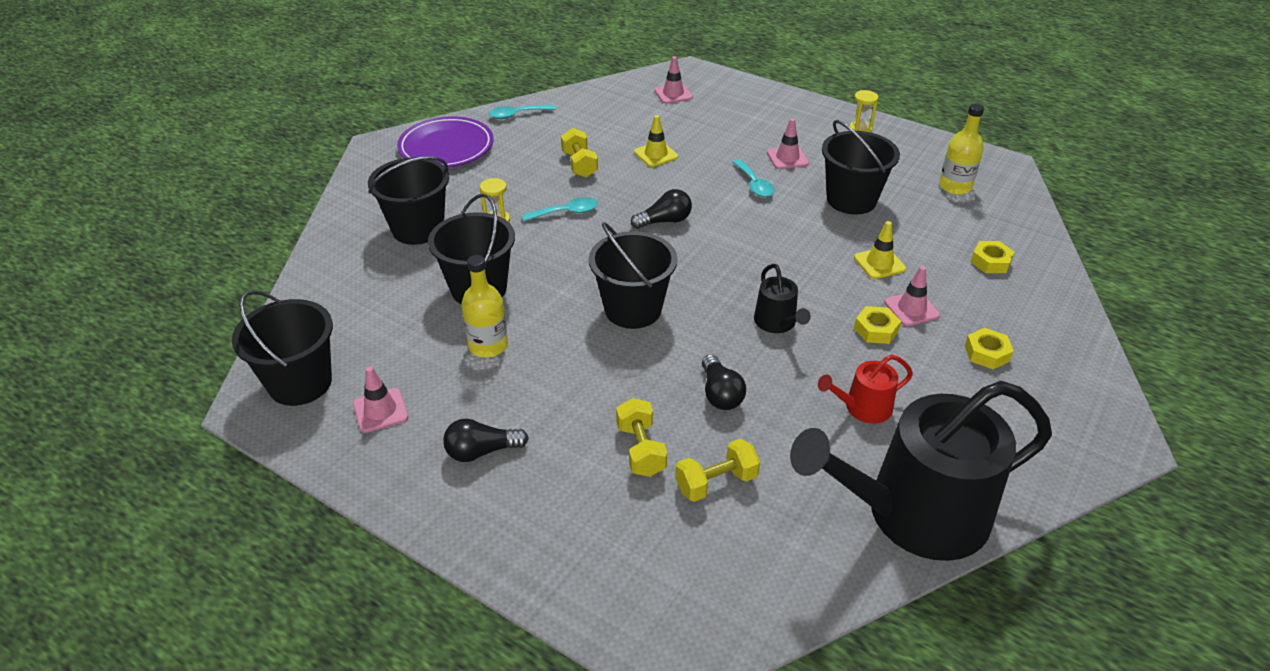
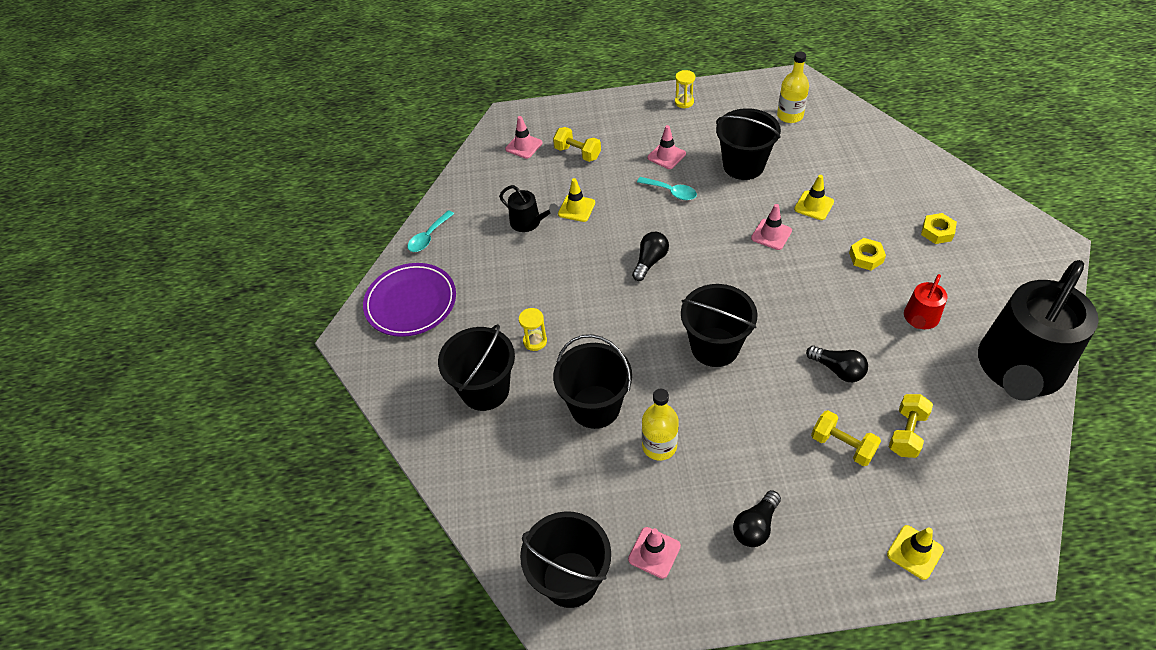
camera: 35 degrees left, 10 degrees up
turquoise spoon [522,197,598,221] -> none
yellow dumbbell [561,128,598,178] -> yellow dumbbell moved to [553,127,601,162]
black watering can [754,264,811,333] -> black watering can moved to [499,185,559,232]
pink traffic cone [885,266,940,326] -> pink traffic cone moved to [751,204,792,250]
yellow nut [971,241,1015,273] -> none
none -> yellow traffic cone [887,525,944,580]

